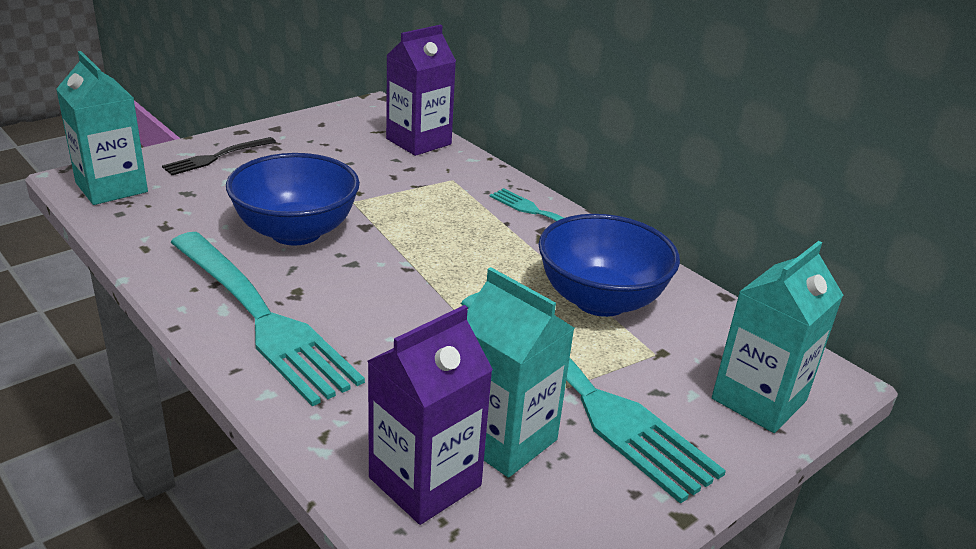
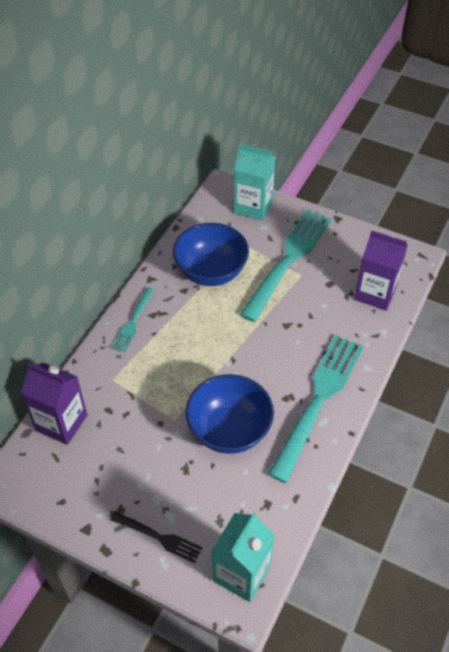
camera: 110 degrees left, 20 degrees up
turquoise carton [467,267,574,478] -> none

